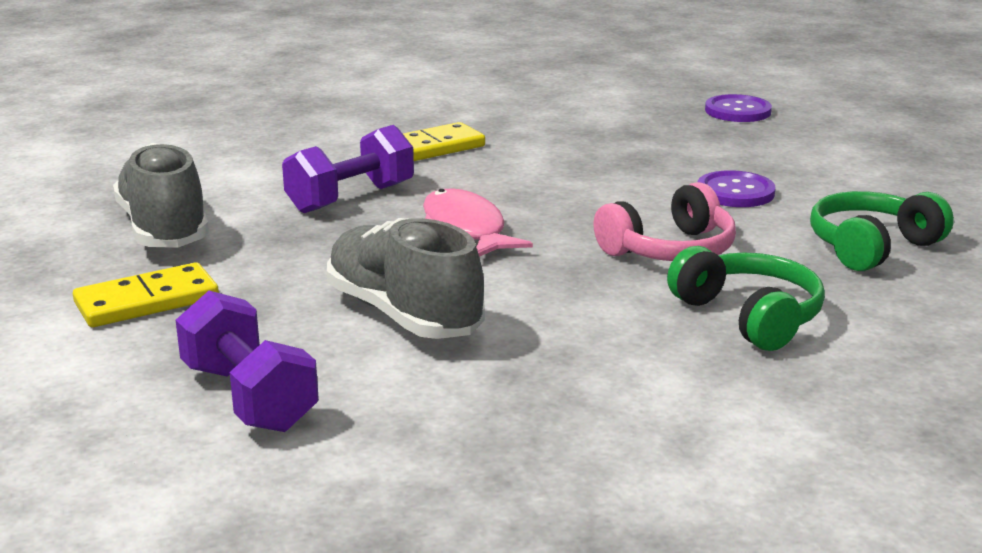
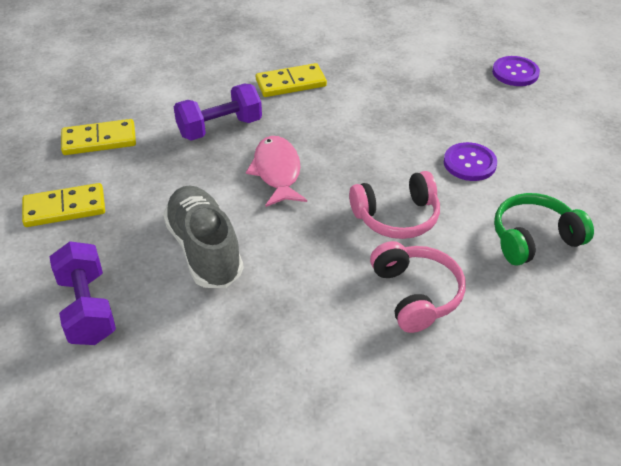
camera: 15 degrees right, 20 degrees up
grey shoe [113,143,209,248] -> yellow domino [61,119,136,155]
green headphones [667,246,825,351] -> pink headphones [370,241,466,333]

